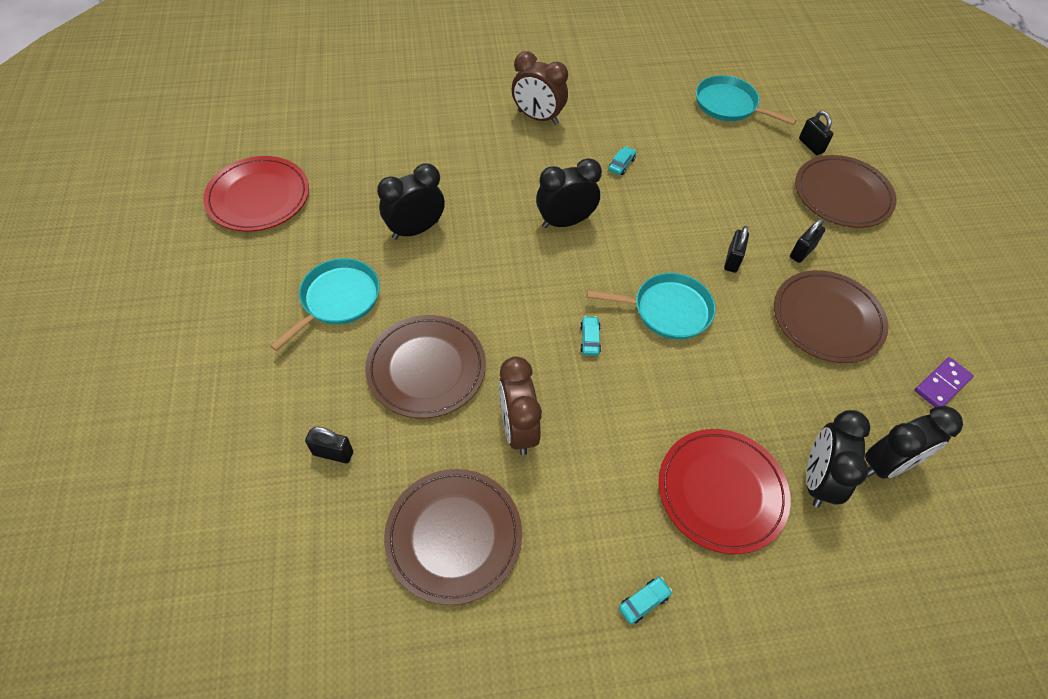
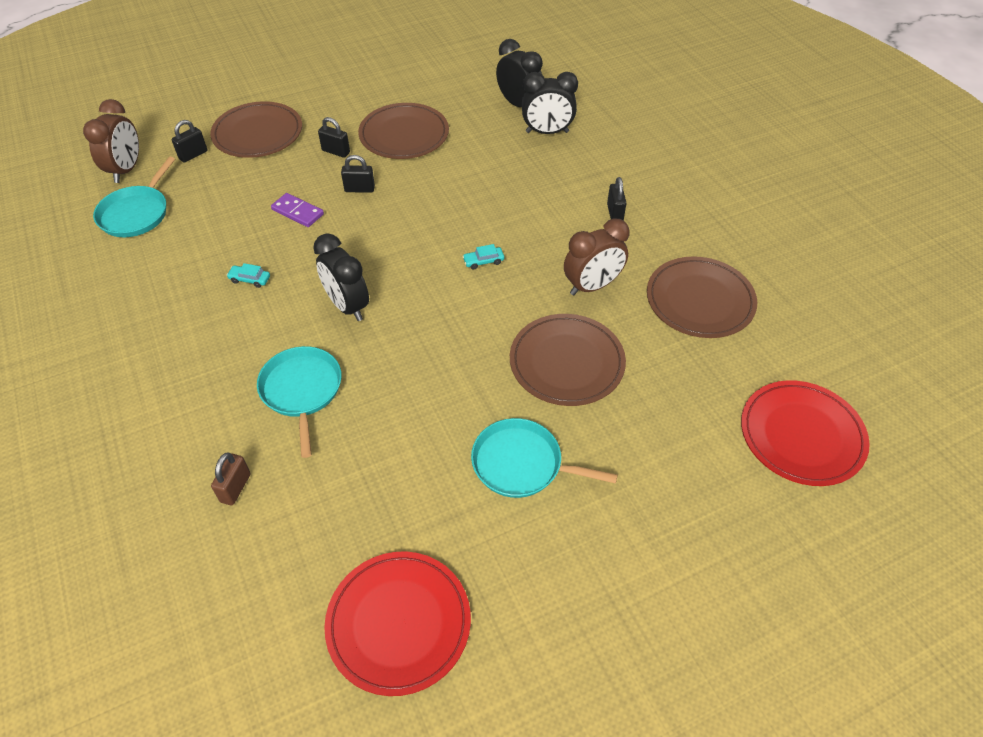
camera: 105 degrees left, 5 degrees down
black padlock [305,427,353,463] -> black padlock moved to [607,177,627,221]
black clock [377,163,445,240] -> none
brown clock [512,51,568,125] -> brown clock moved to [83,99,139,183]
turquoise pan [587,273,716,340] -> turquoise pan moved to [257,346,342,458]
turquoise car [619,577,672,624] -> none
red plate [658,429,791,554] -> red plate moved to [741,380,870,486]
purple domino [914,357,974,407] -> purple domino moved to [271,193,324,227]
none -> brown padlock [211,453,251,505]

